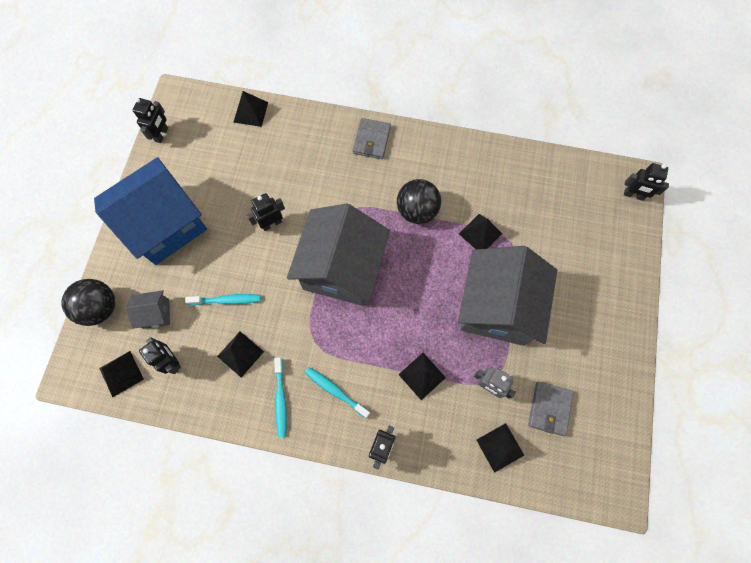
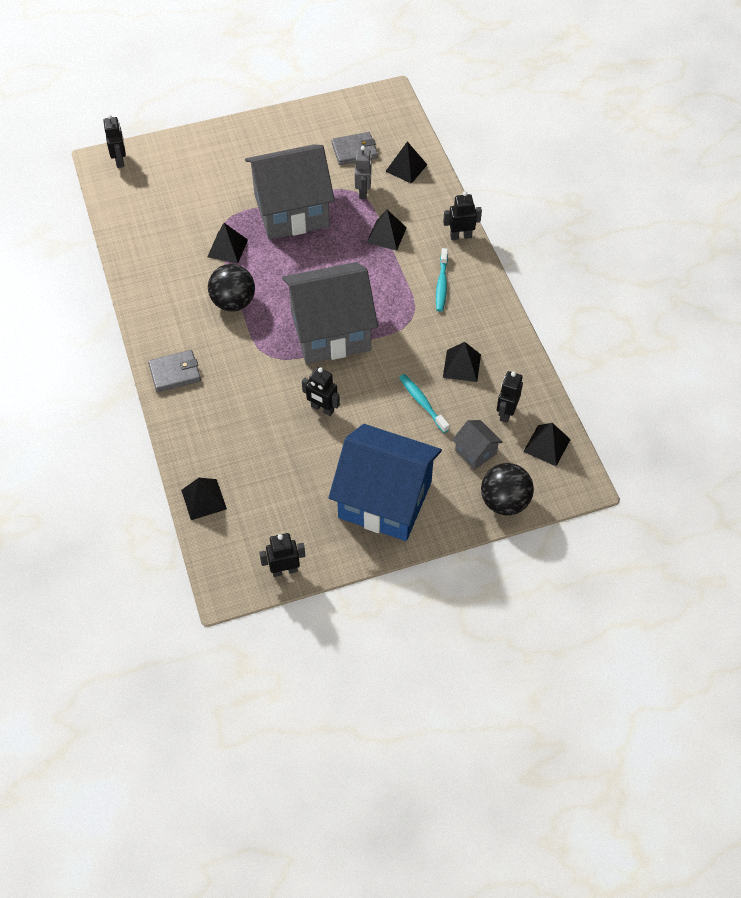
camera: 120 degrees left, 15 degrees down
turquoise toothbrush [274,357,287,437] -> none

